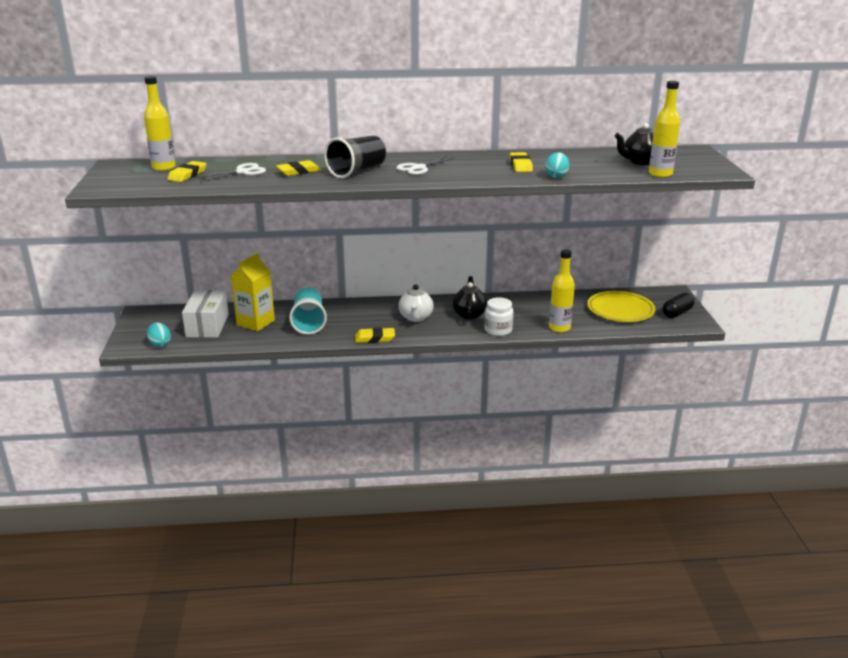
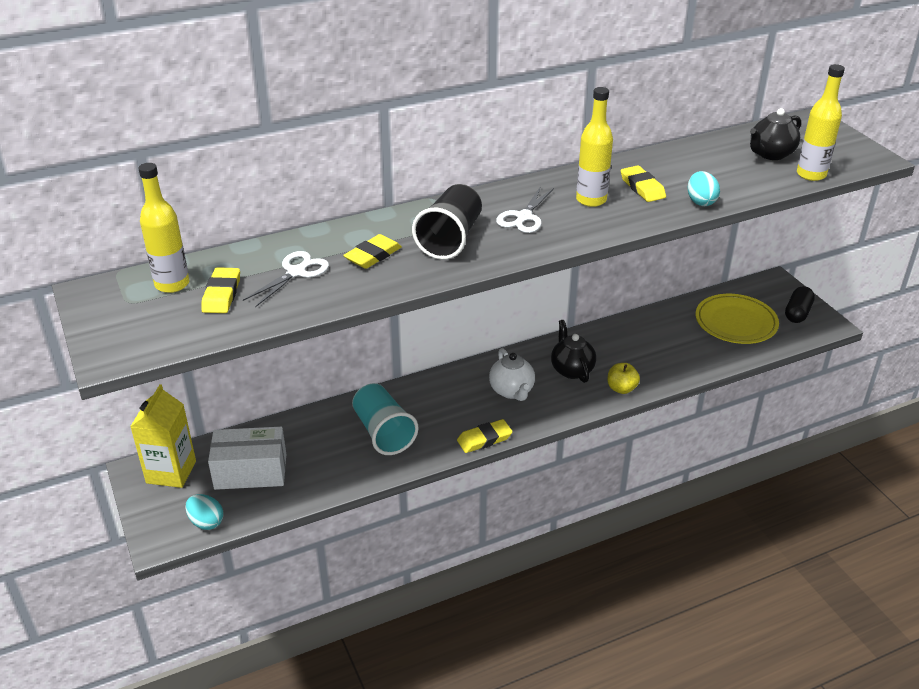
camera: 20 degrees left, 10 degrees up
white box [182,290,229,338] -> white box turned 75 degrees counterclockwise [208,427,286,490]
yellow carton [231,253,275,331] -> yellow carton moved to [130,384,196,488]
white jar [484,297,513,336] -> yellow apple [607,363,640,394]
yellow bottle [549,250,575,332] -> yellow bottle moved to [576,87,613,207]

